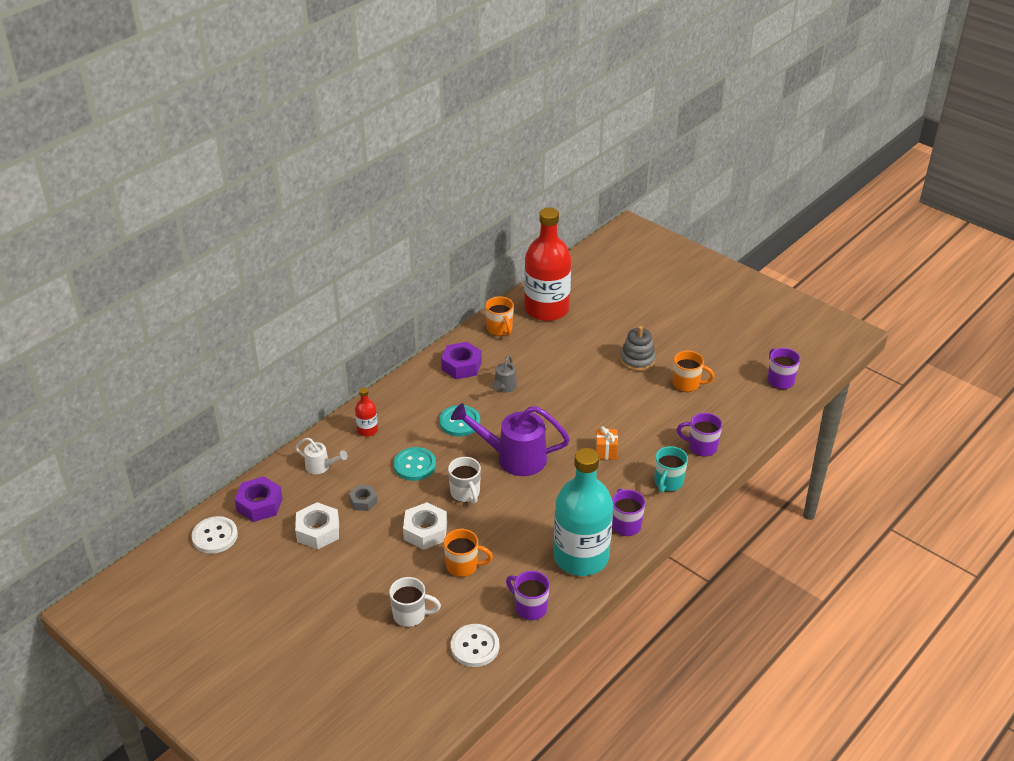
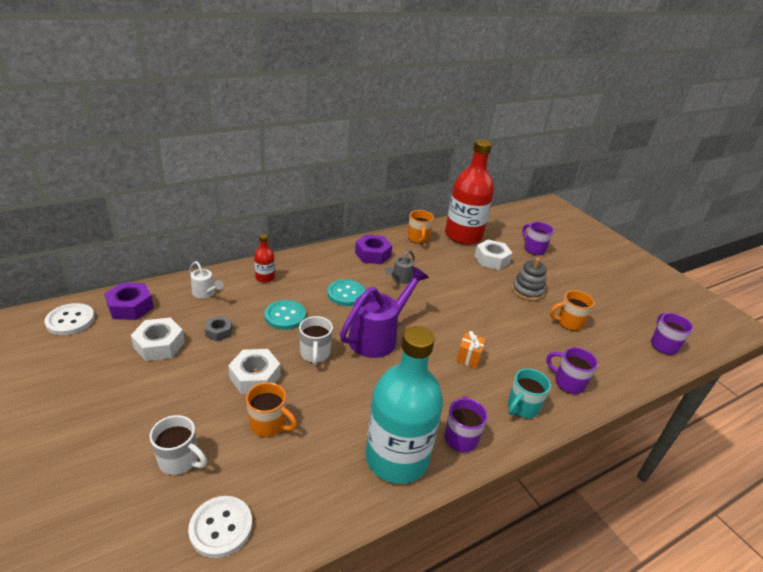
camera: 15 degrees right, 5 degrees down
purple watering can [451,403,570,476] -> purple watering can turned 105 degrees clockwise [340,267,429,358]
purple mug [506,571,550,620] -> purple mug moved to [522,222,554,255]
orange mug [673,351,715,392] -> orange mug turned 135 degrees clockwise [550,290,595,331]
none -> white nut [475,240,513,270]

